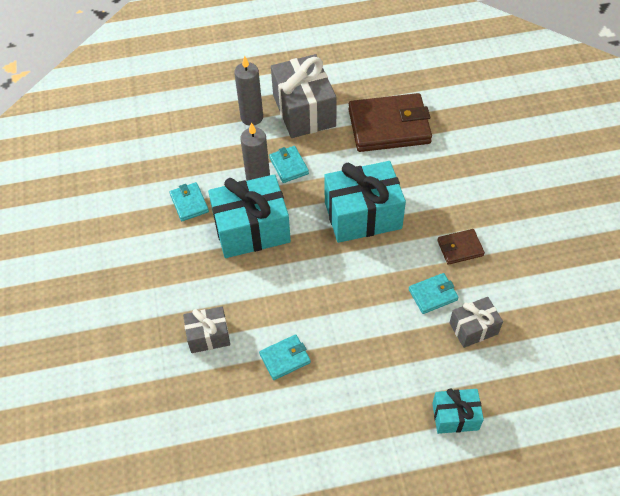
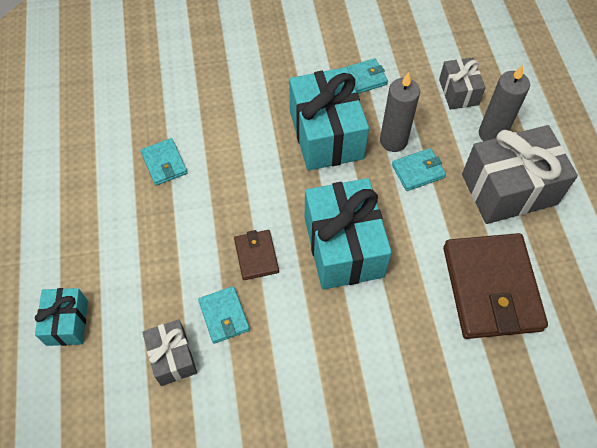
camera: 90 degrees right, 5 degrees up
grey gift [183,307,230,353] -> grey gift moved to [439,57,485,110]
brown wallet [437,229,485,265] -> brown wallet moved to [234,230,279,280]

